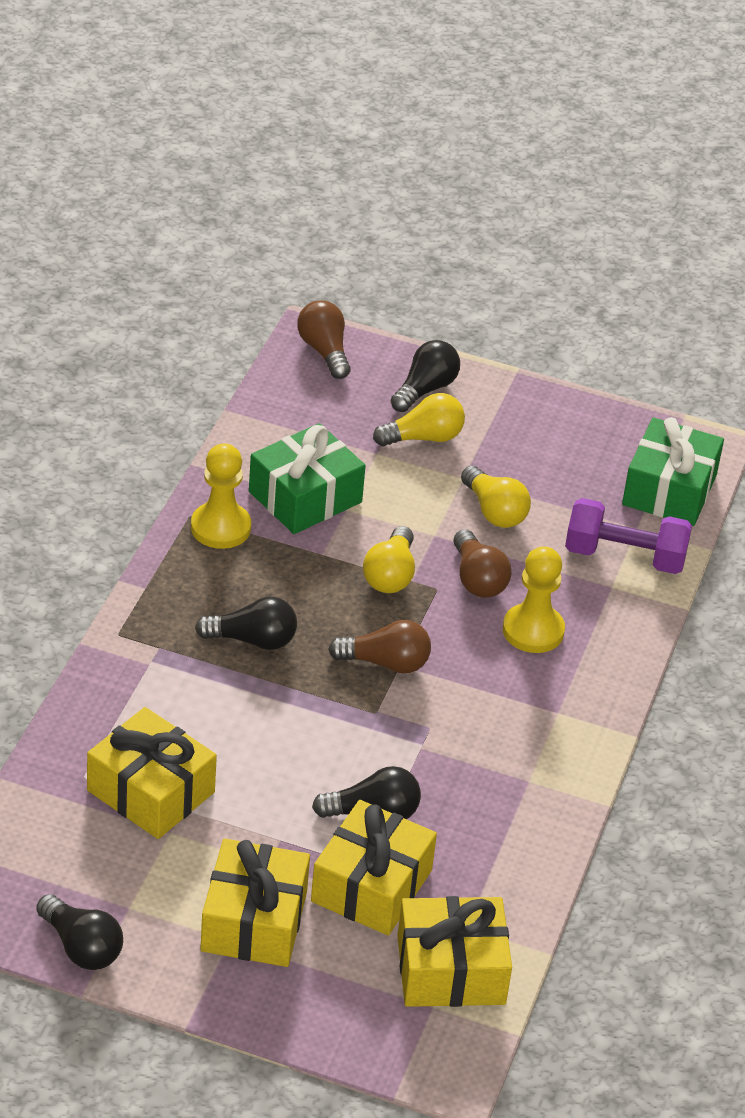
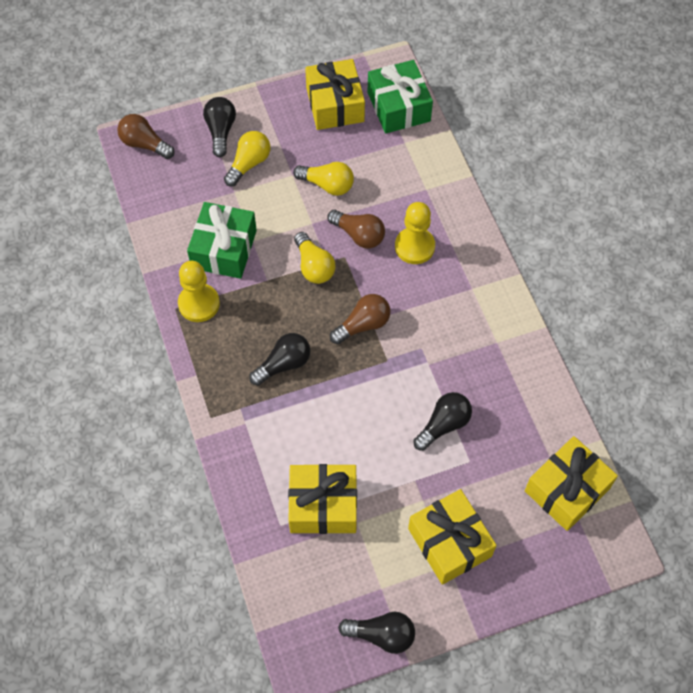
camera: 35 degrees left, 20 degrees up
yellow gift [311,800,437,936] -> yellow gift moved to [305,59,365,130]
purple dumbbell [565,498,692,574] -> none

